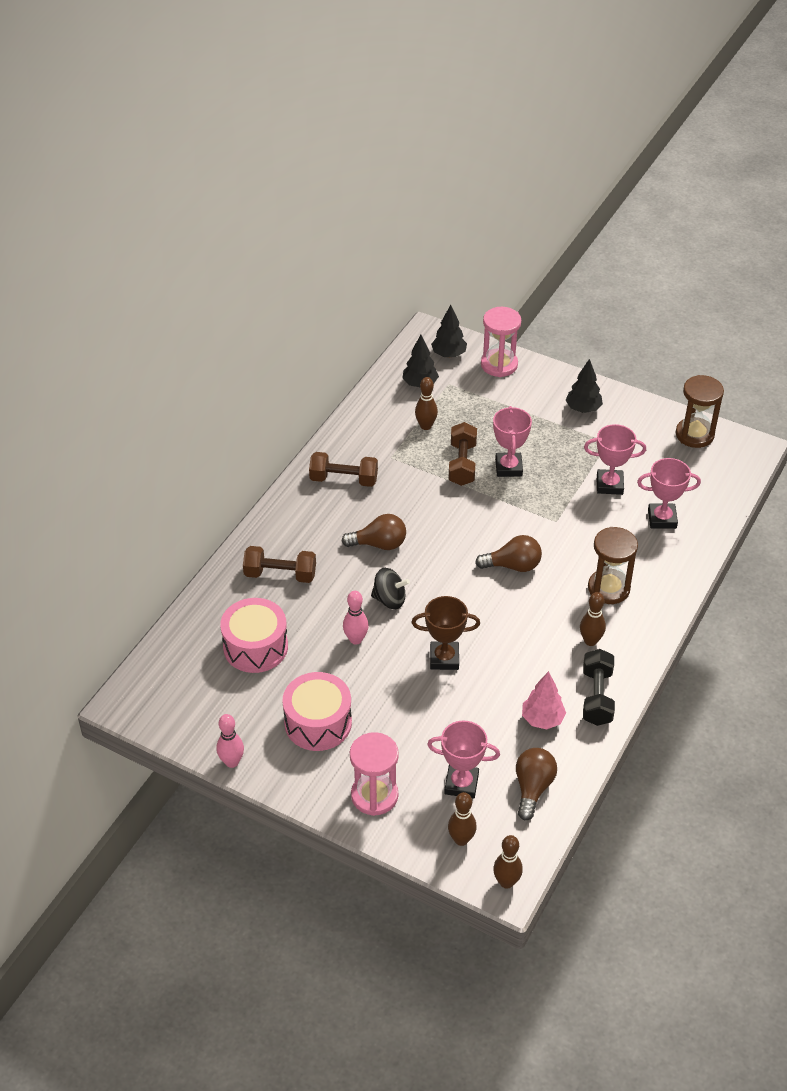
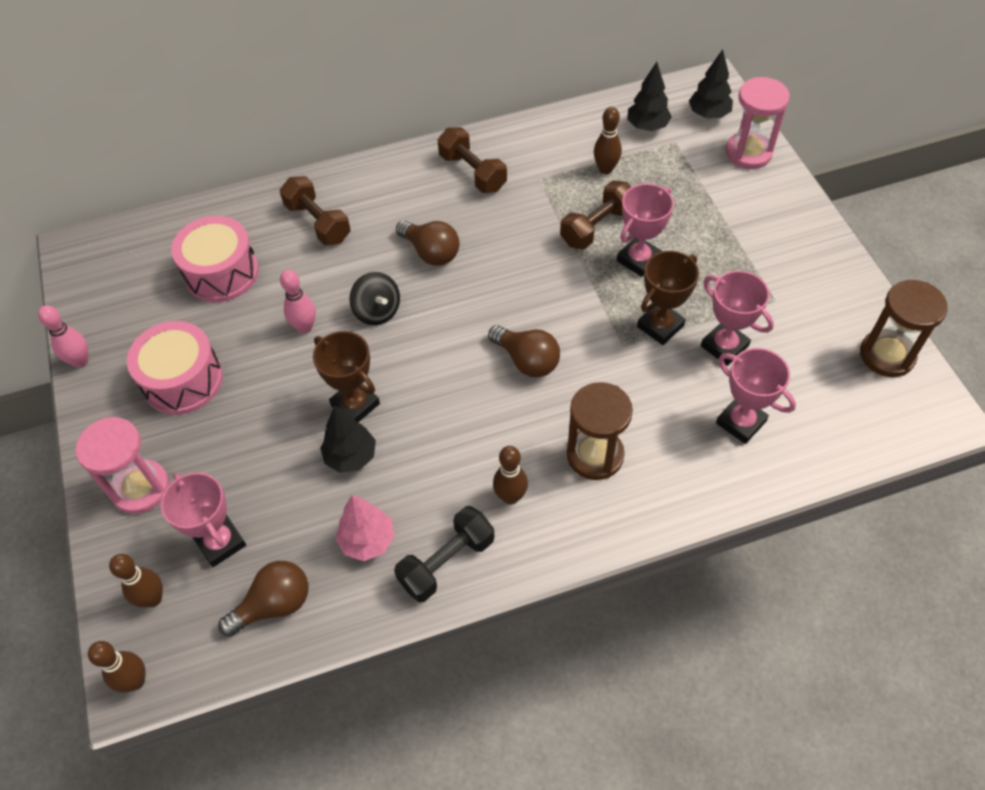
camera: 45 degrees right, 10 degrees up
black tree [566,359,603,413] -> black tree moved to [320,405,376,473]
none -> brown trophy [637,251,699,345]

